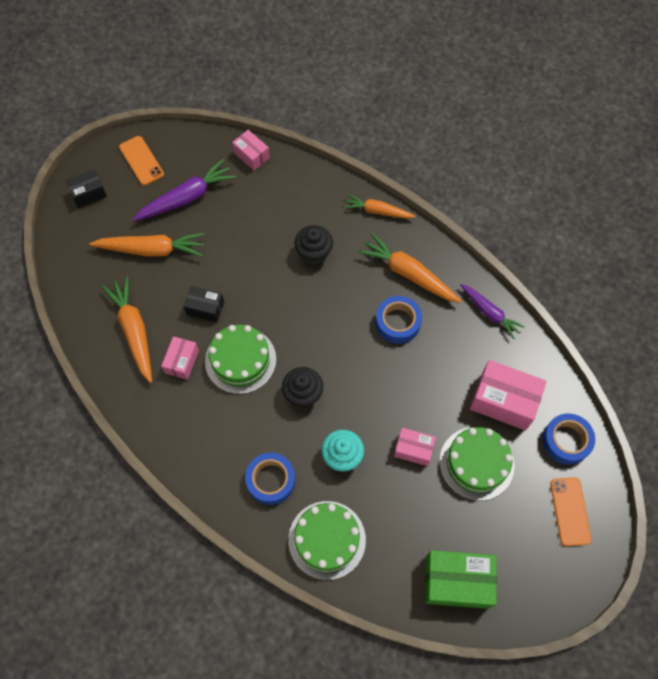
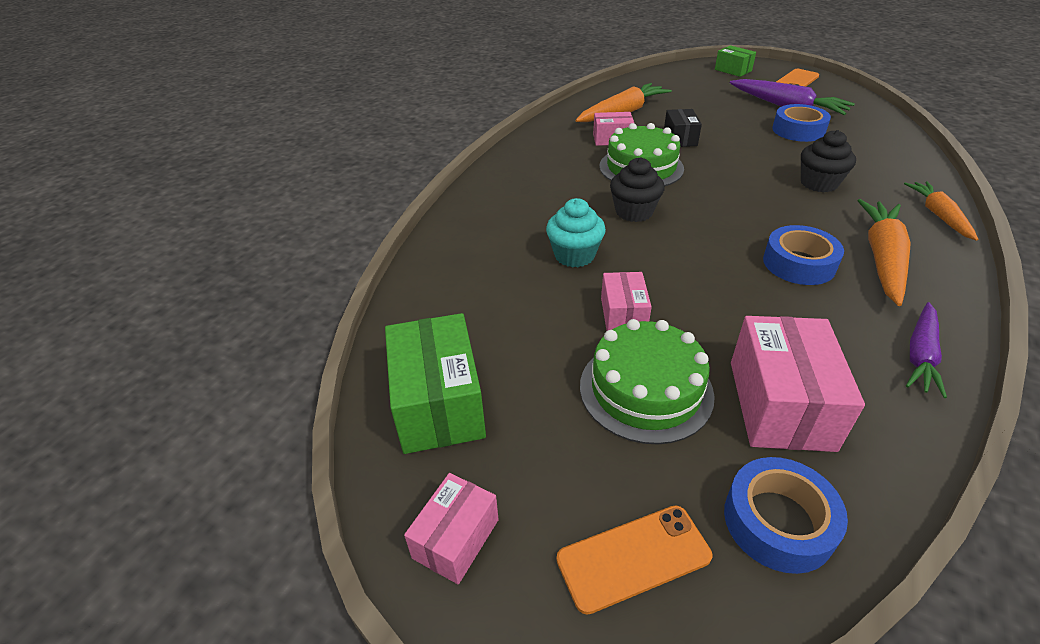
camera: 75 degrees right, 25 degrees down
black box [66,169,107,208] -> green box [715,45,756,77]
orange carrot [89,233,205,257] -> none
pink box [232,130,270,171] -> pink box moved to [404,473,499,585]
blue tape [245,452,295,505] -> blue tape moved to [772,104,831,142]
green cake [288,501,366,580] -> none

